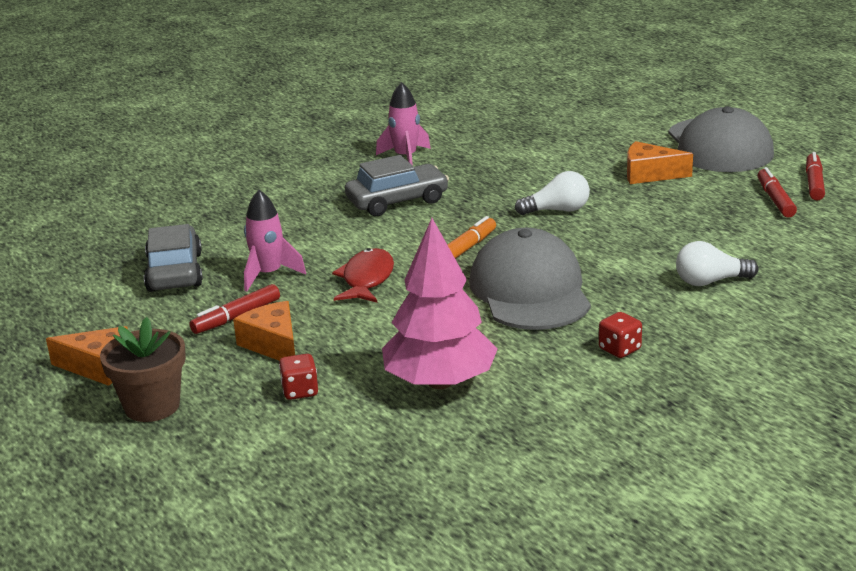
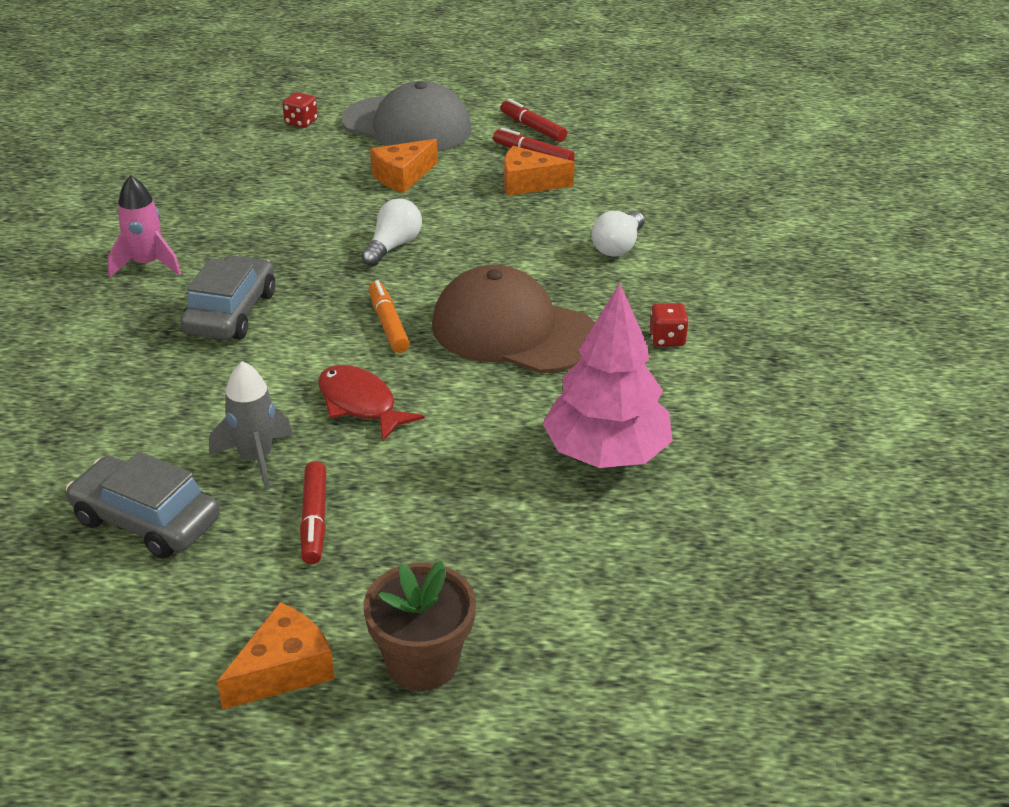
camera: 55 degrees left, 10 degrees up
orange cheese [233,301,295,361] -> orange cheese moved to [504,146,575,196]
pink rocket [244,190,306,292] -> grey rocket [209,361,293,490]
red dice [279,354,318,400] -> red dice moved to [282,92,318,128]
grey cap [469,228,591,330] -> brown cap [432,265,595,373]

